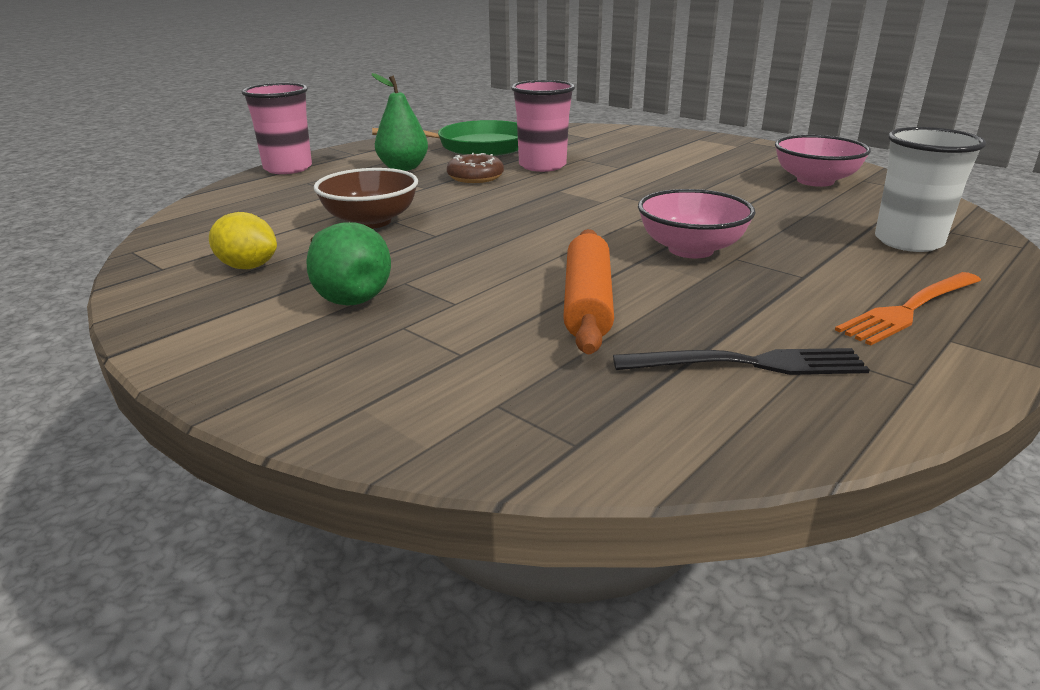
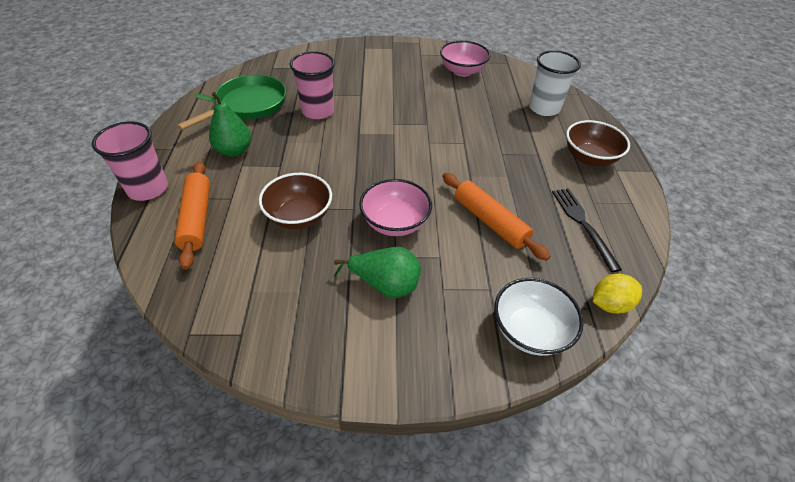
camera: 45 degrees left, 20 degrees up
yellow lemon [209,212,277,269] -> yellow lemon moved to [593,274,642,314]
brown donut [447,153,504,183] -> none
black fork [613,348,870,375] -> black fork turned 60 degrees counterclockwise [552,188,622,272]
pink bowl [638,189,755,258] -> pink bowl moved to [359,179,432,236]
orange fork [835,272,981,346] -> brown bowl [566,120,630,166]
none -> orange rolling pin [175,161,210,270]
none -> white bowl [494,278,584,356]

